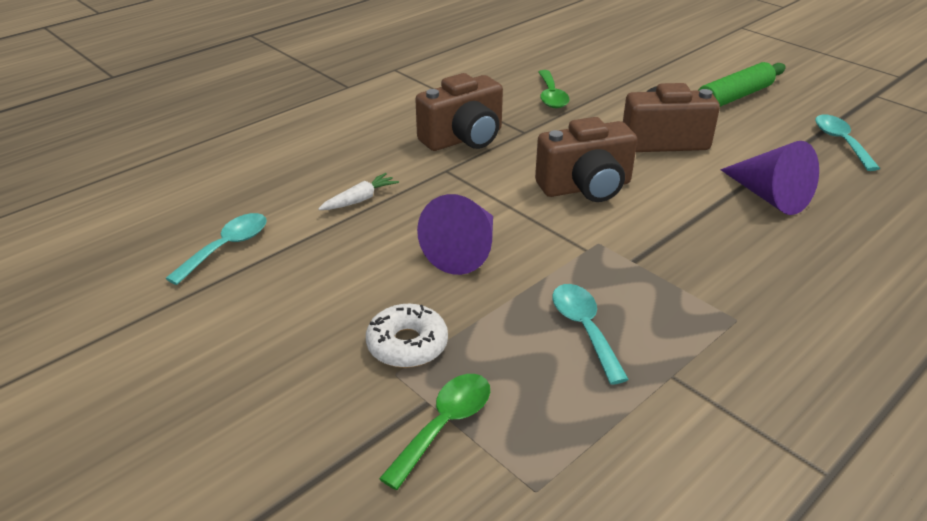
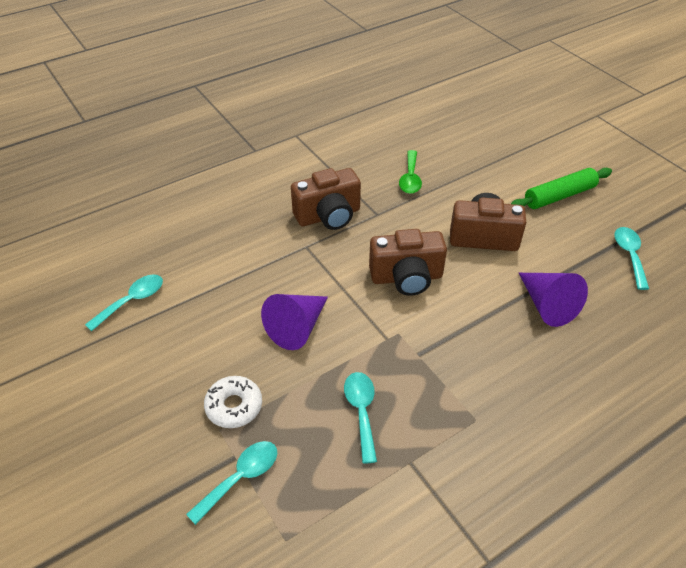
camera: 10 degrees right, 10 degrees up
white carrot [318,173,399,210] -> none
green spoon [379,374,490,490] -> turquoise spoon [186,441,277,525]

